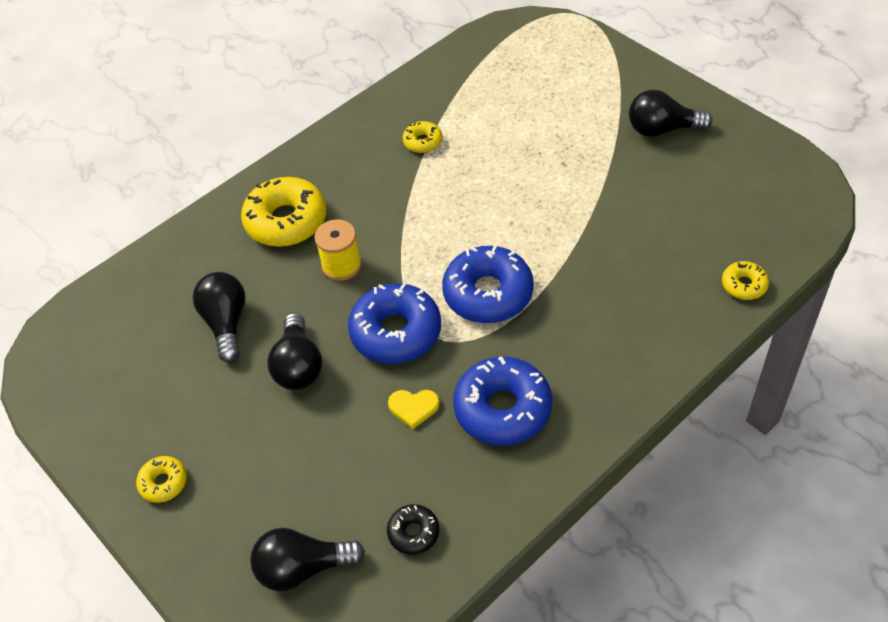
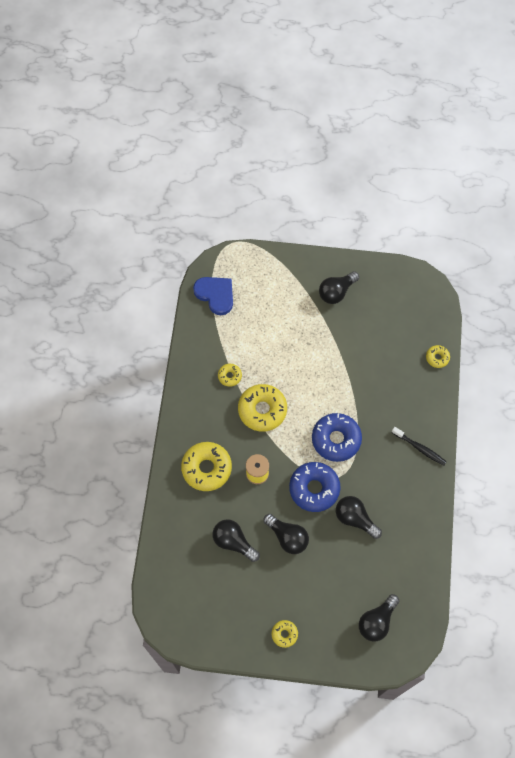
camera: 45 degrees left, 15 degrees up
black donut [387,504,439,555] -> none
yellow heart [388,390,440,429] -> black light bulb [336,496,382,539]
blue donut [453,357,552,446] -> none
none -> blue heart [193,277,233,315]
none -> yellow donut [238,384,287,432]
none -> black toothbrush [392,427,447,466]

